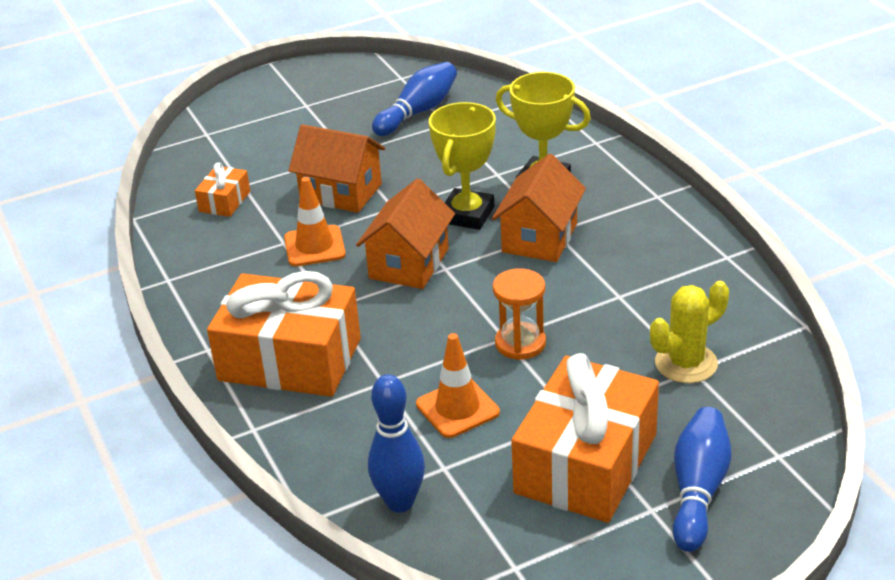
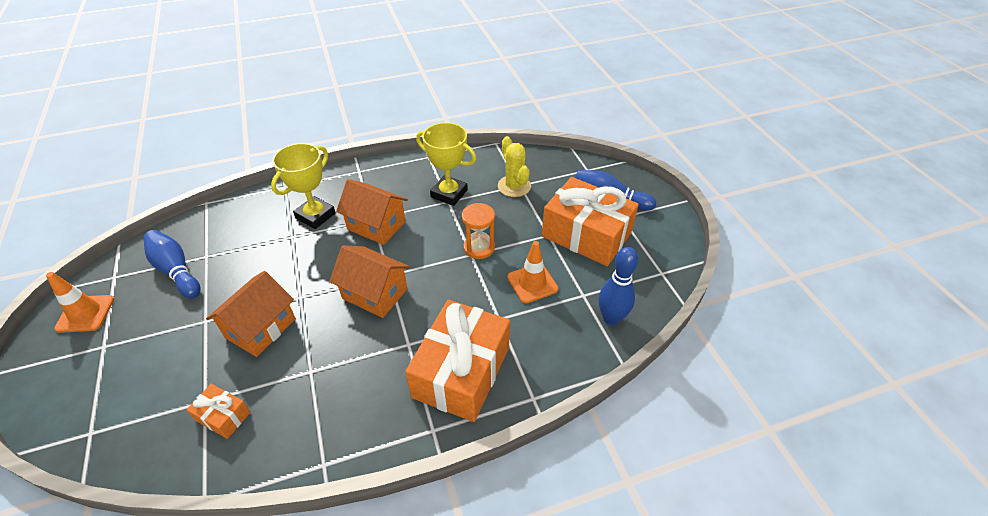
camera: 85 degrees left, 10 degrees up
orange traffic cone [284,177,346,267] -> orange traffic cone moved to [46,272,114,333]
yellow trophy [429,102,496,230] -> yellow trophy moved to [416,122,476,206]

